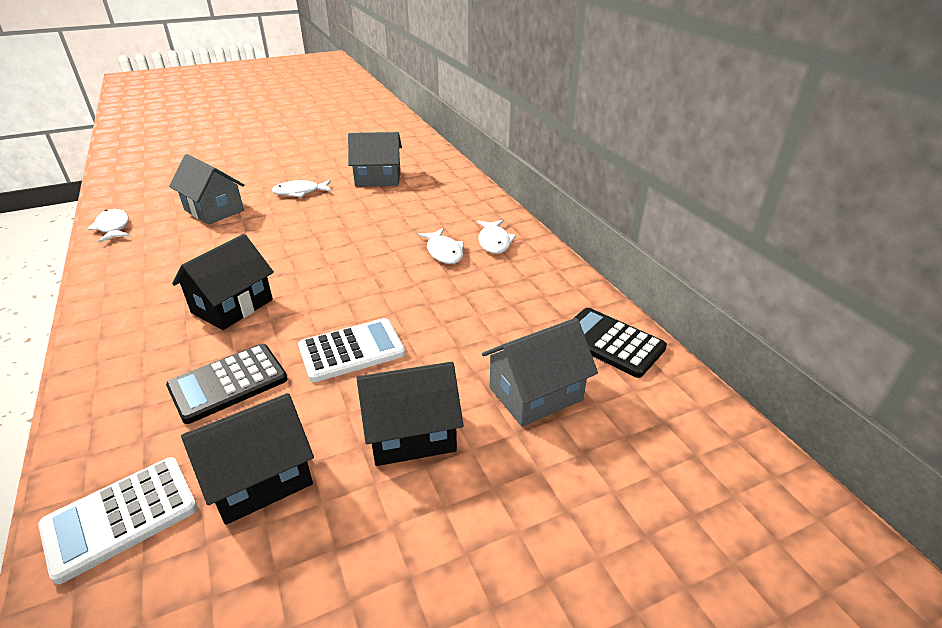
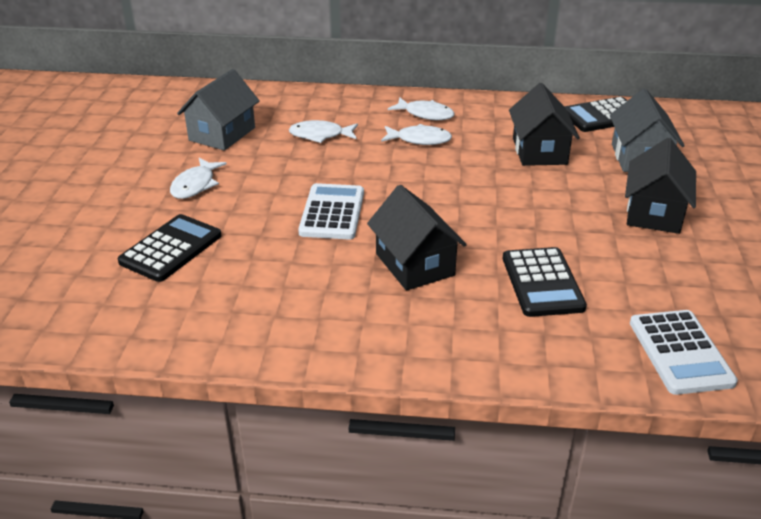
camera: 60 degrees left, 0 degrees up
white fish [88,209,130,243] -> white fish moved to [289,120,358,143]
grey house [169,154,244,225] -> black calculator [118,214,221,282]
black house [181,393,314,525] -> black house moved to [509,83,580,166]
white calculator [298,318,405,382] -> white calculator moved to [298,183,364,239]

